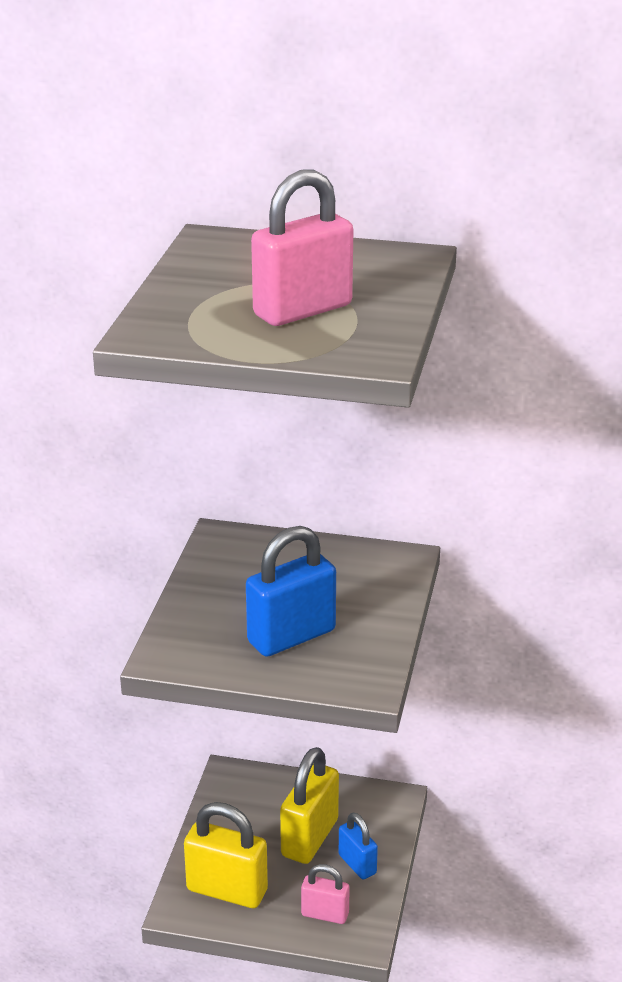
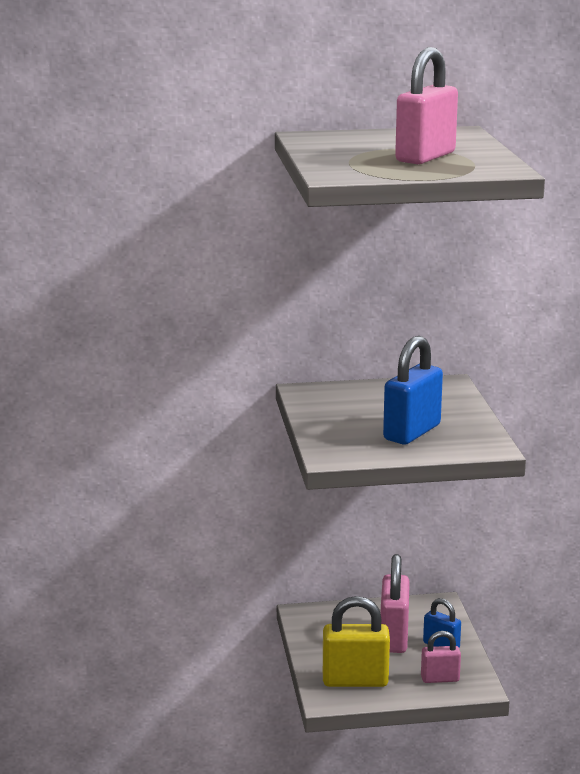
camera: 20 degrees left, 10 degrees down
yellow padlock [280,747,339,864] -> pink padlock [381,554,410,653]

